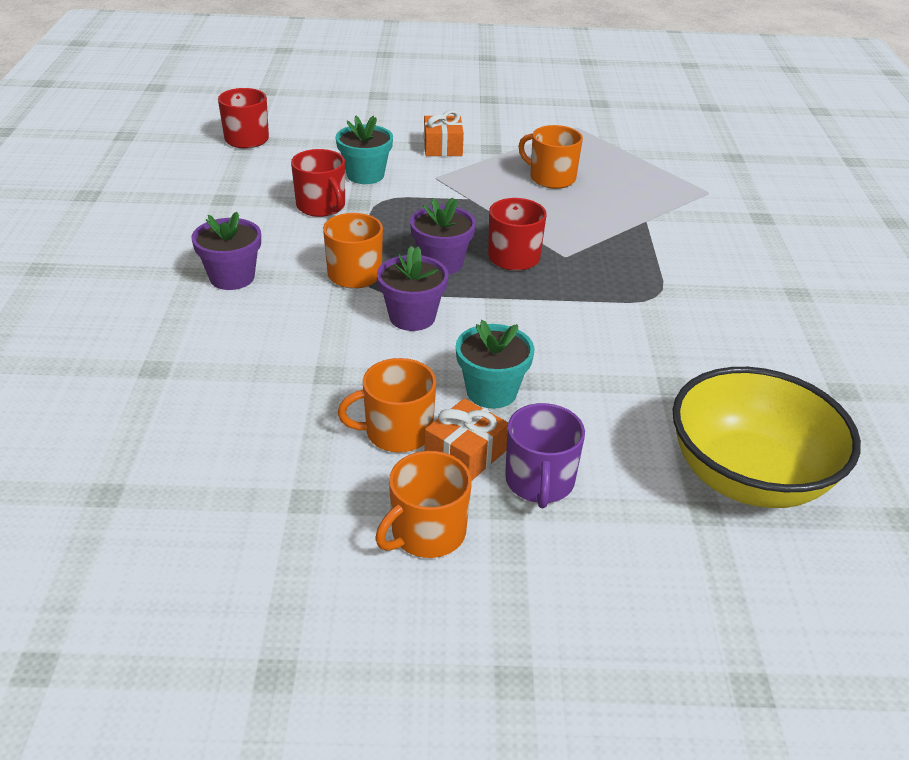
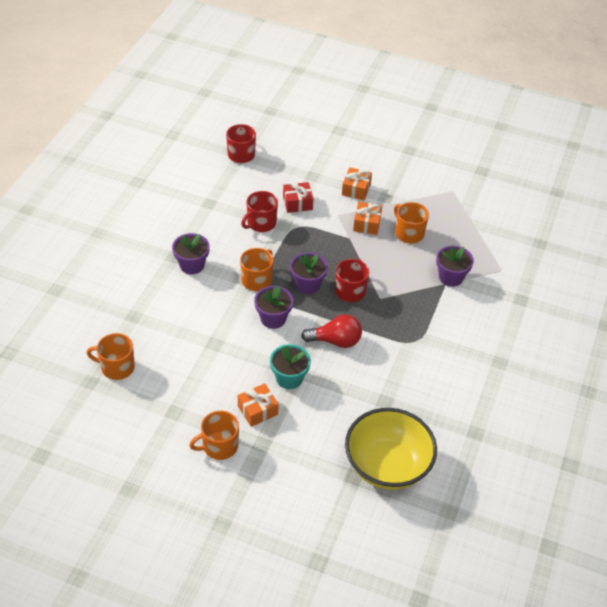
camera: 20 degrees right, 10 degrees up
red mug [291,149,345,217] -> red mug turned 60 degrees clockwise [241,191,278,232]
turquoise flower pot [336,115,393,184] -> red gift [283,181,314,213]
orange mug [338,358,436,453] -> orange mug moved to [87,333,135,380]
purple mug [505,403,585,508] -> none
none -> red light bulb [301,314,362,348]
none -> orange gift [353,202,382,235]
none -> purple flower pot [436,246,474,287]

